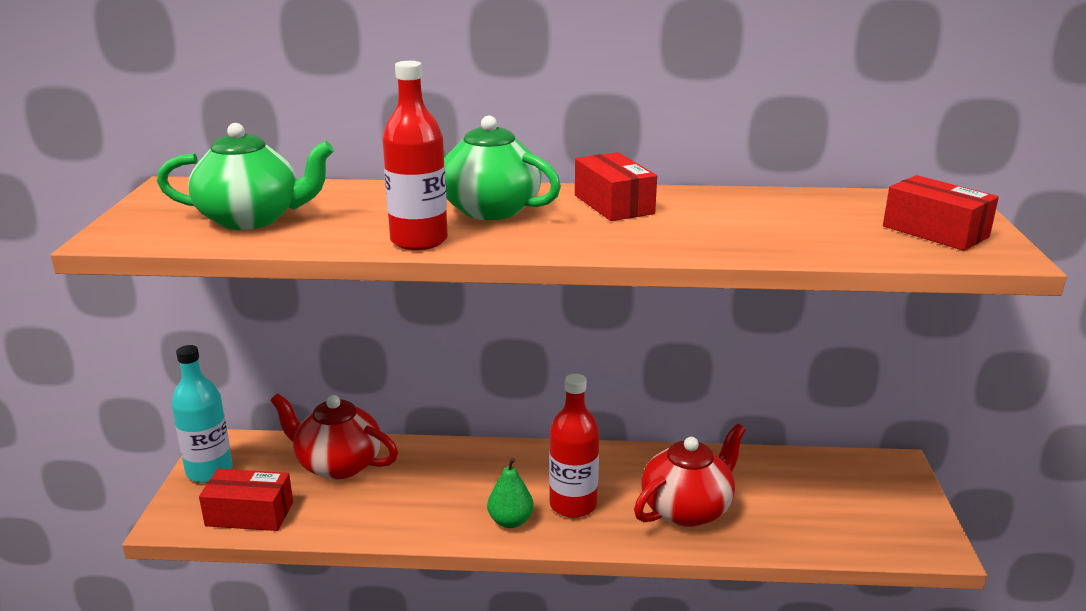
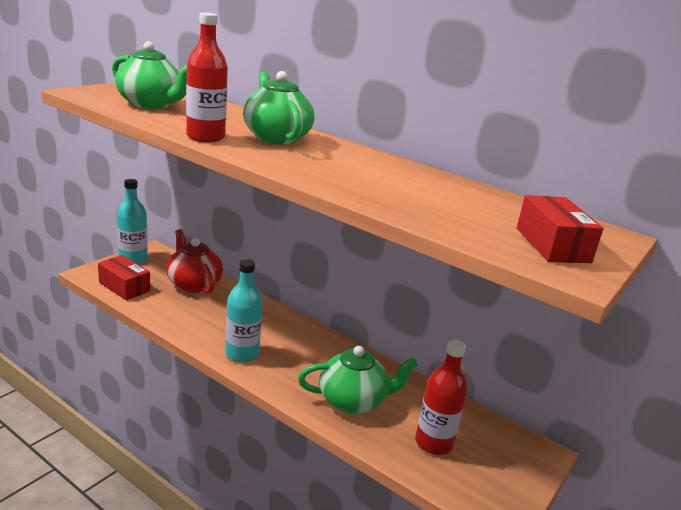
camera: 30 degrees right, 0 degrees up
green pear [487,458,534,528] -> turquoise bottle [225,259,263,362]
red bottle [549,374,599,518] -> red bottle moved to [415,340,468,455]
red box [575,152,657,221] -> none
red teapot [634,424,746,527] -> green teapot [298,346,418,414]

